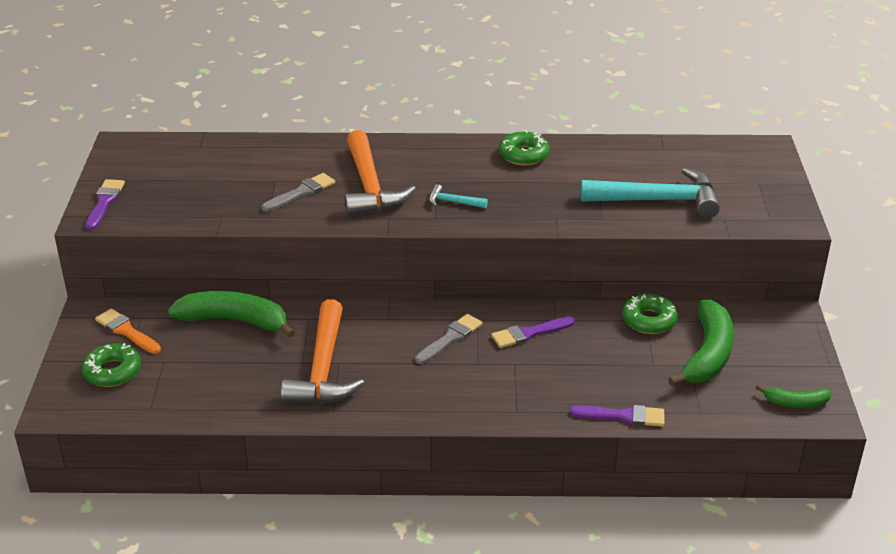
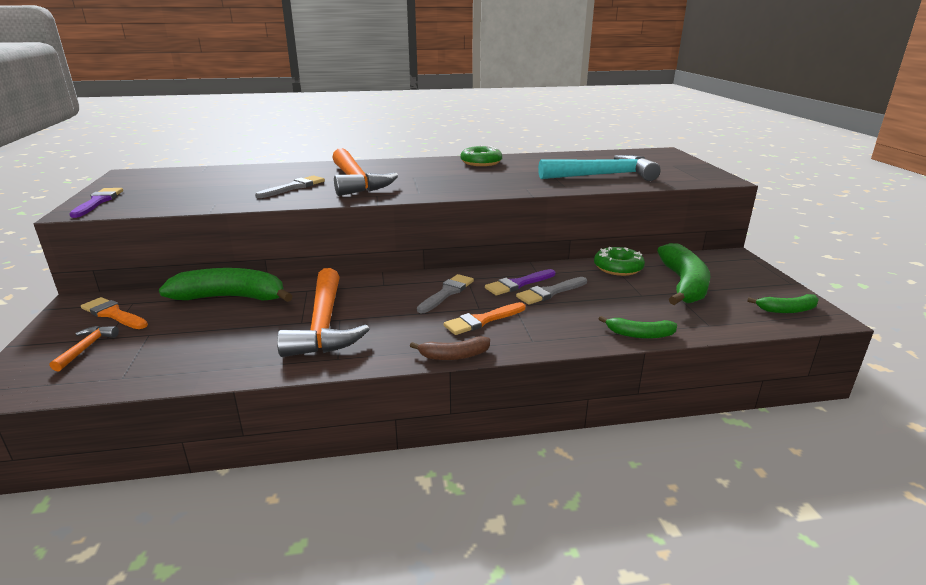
camera: 10 degrees left, 10 degrees down
green donut [82,343,141,387] -> orange hammer [50,326,119,371]
turquoise hammer [429,184,488,208] -> none
purple brush [570,405,664,427] -> green banana [599,316,677,339]
none -> brown banana [410,336,490,360]
none -> orange brush [444,302,525,335]
none -> grey brush [516,277,587,305]

